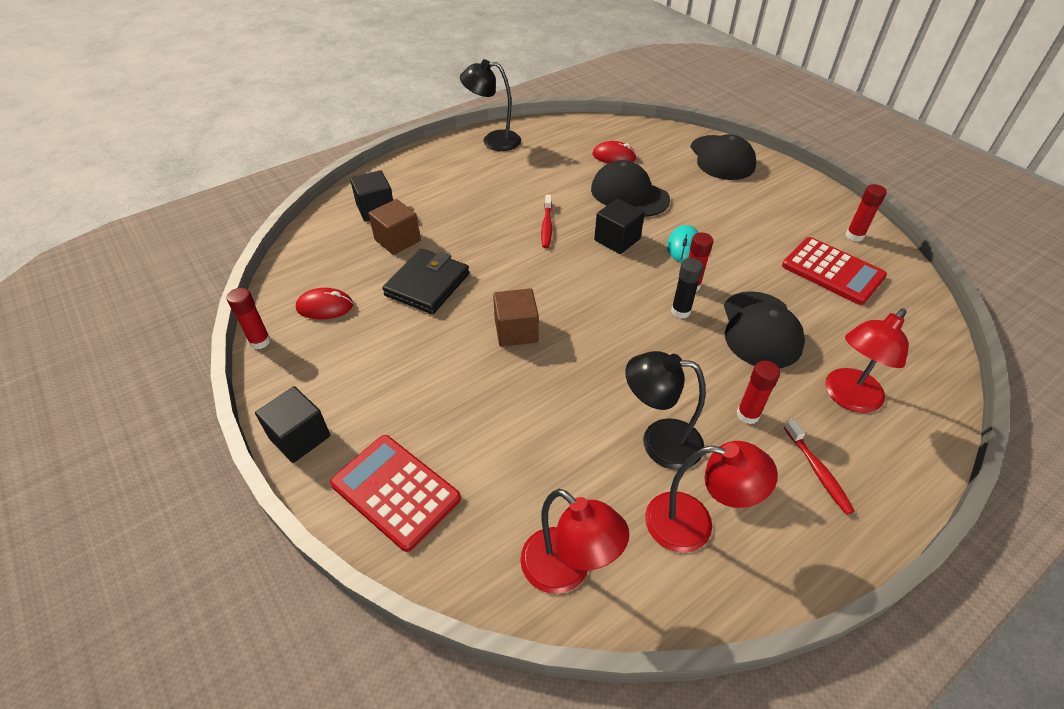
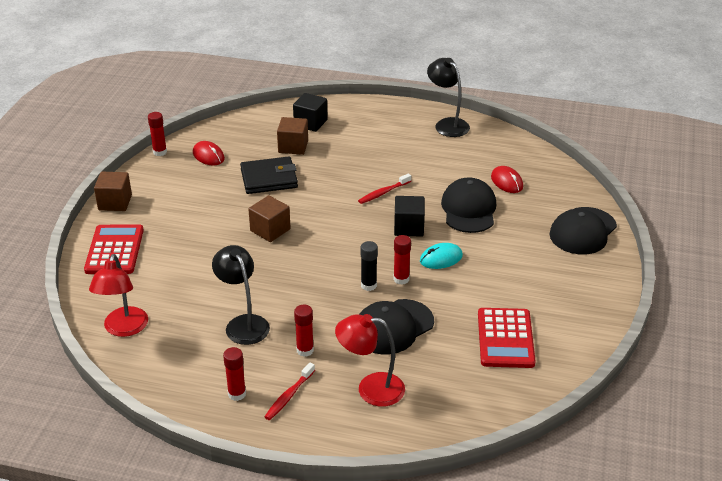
camera: 50 degrees right, 10 degrees down
black cube [255,386,330,463] -> brown cube [94,172,132,211]
red lamp [645,441,778,553] -> none
red glue stick [846,184,887,242] -> red glue stick moved to [223,347,246,401]

